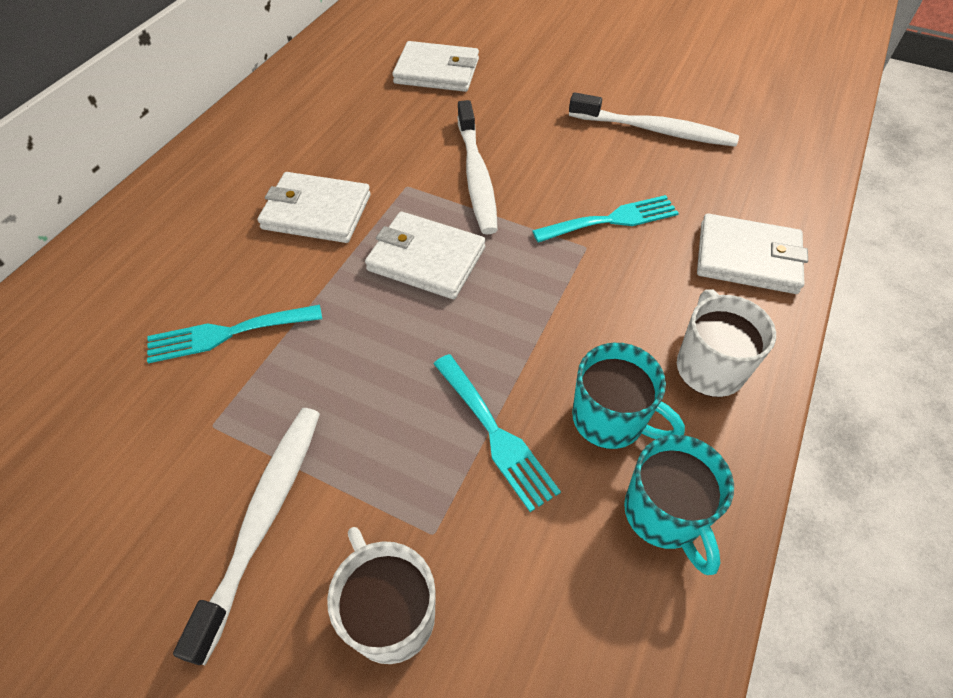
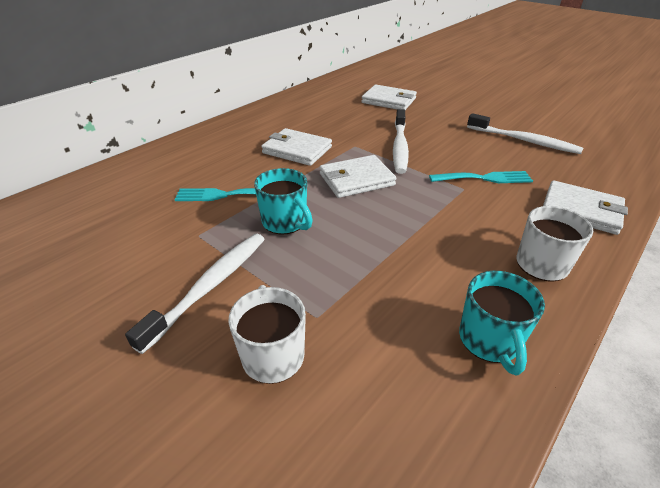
camera: 15 degrees right, 15 degrees down
white wallet [365,211,485,299] -> white wallet turned 60 degrees counterclockwise [320,155,396,198]
turquoise fork [434,354,561,512] -> none
turquoise mug [572,343,685,449] -> turquoise mug moved to [254,168,313,235]

